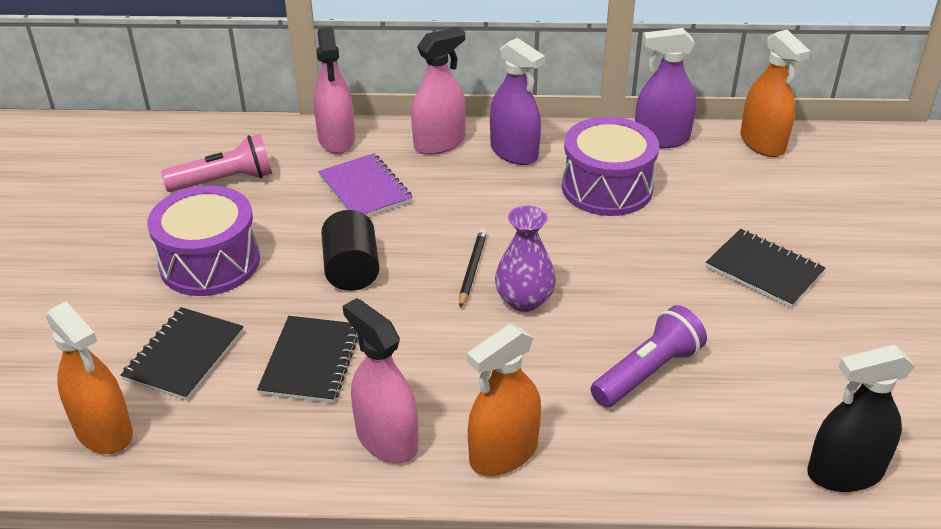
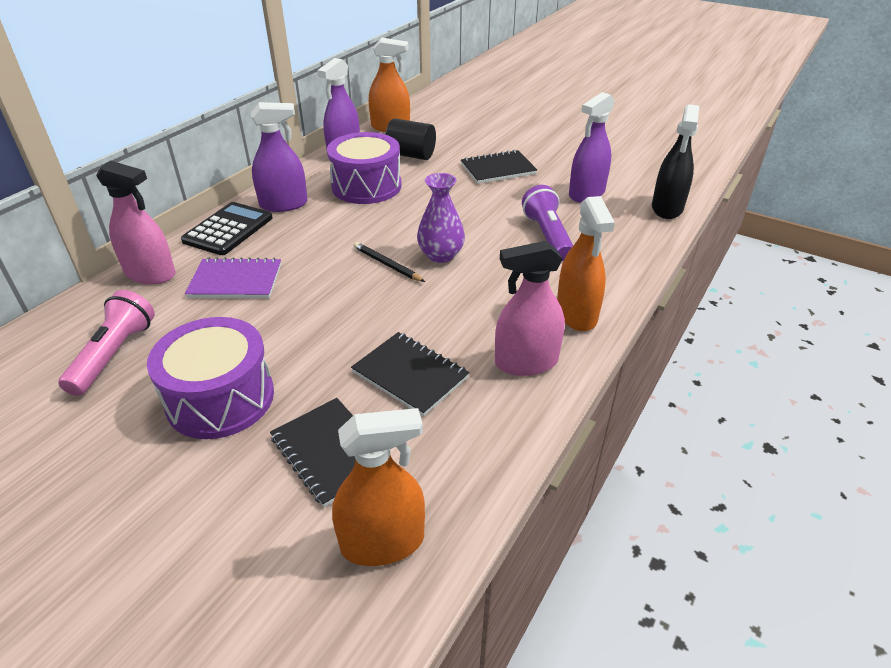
camera: 60 degrees left, 0 degrees up
black cylinder [321,210,379,291] -> black cylinder moved to [385,118,436,160]
pink spray bottle [411,27,466,155] -> black calculator [181,202,273,255]
none -> purple spray bottle [569,92,615,203]

